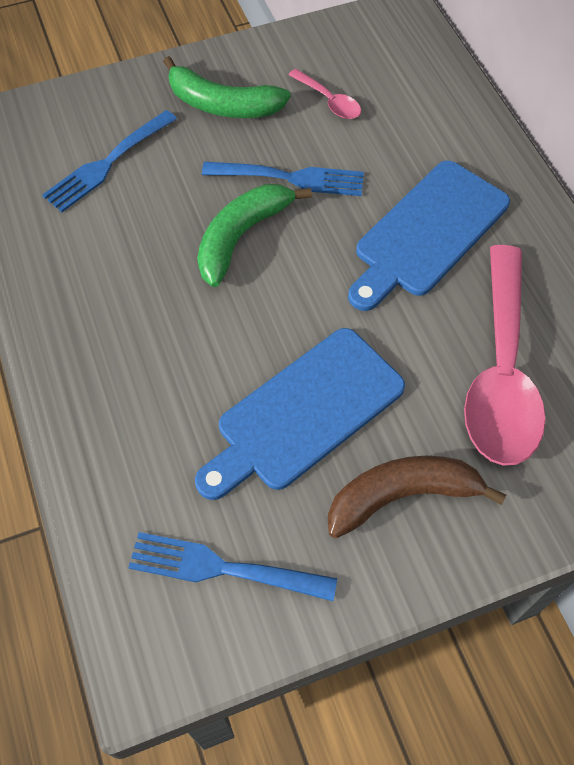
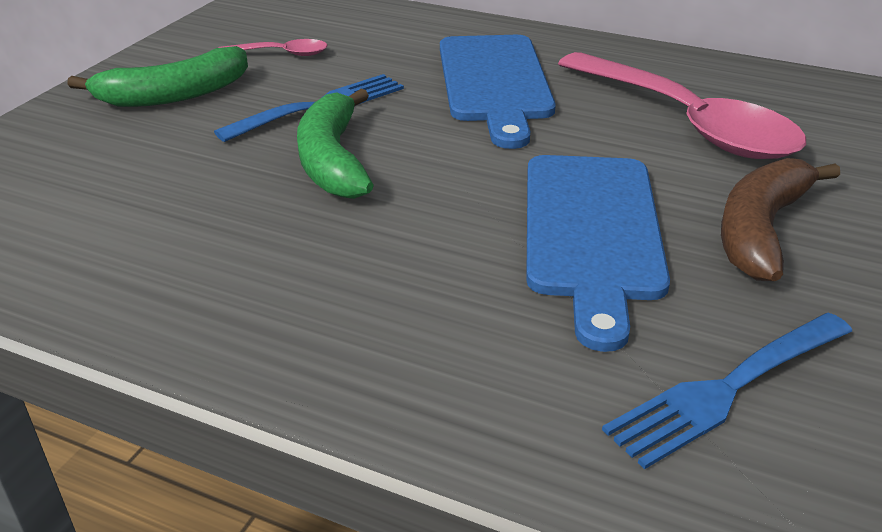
camera: 45 degrees left, 25 degrees down
blue fork [42,110,177,212] -> none

